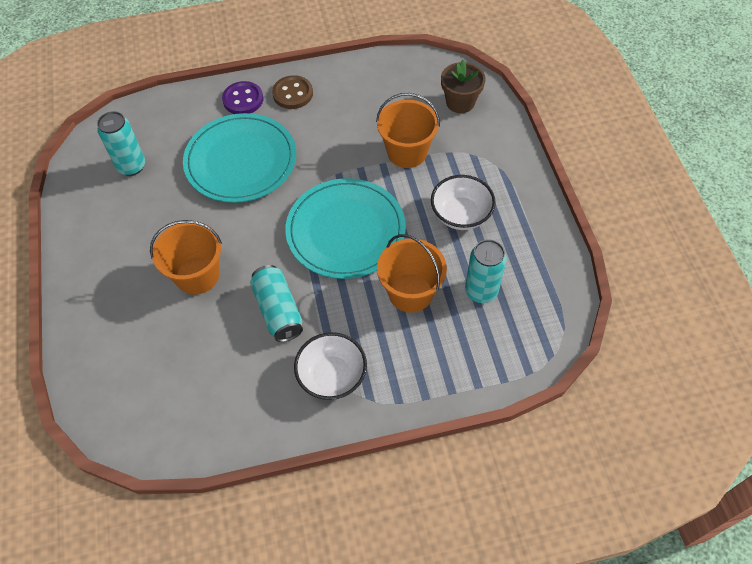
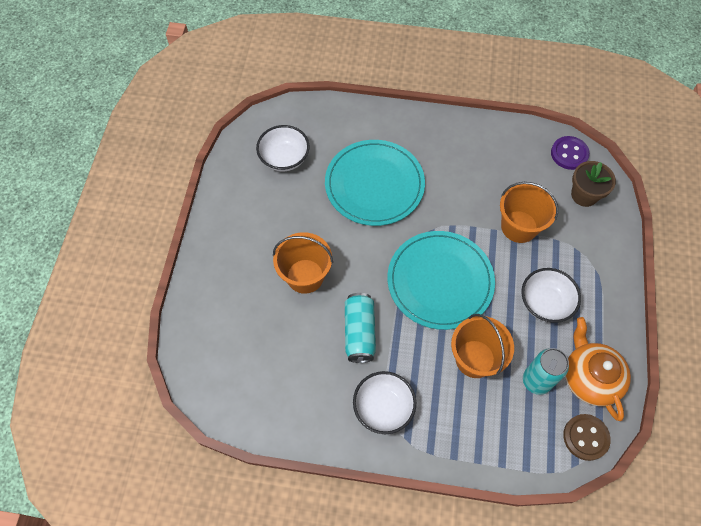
camera: 20 degrees right, 5 degrees up
turquoise can [97,111,145,176] -> white bowl [256,125,310,171]
purple button [222,81,263,114] -> purple button moved to [551,136,590,170]
brown button [272,75,313,109] -> brown button moved to [563,414,611,461]
none -> orange teapot [565,317,631,421]

